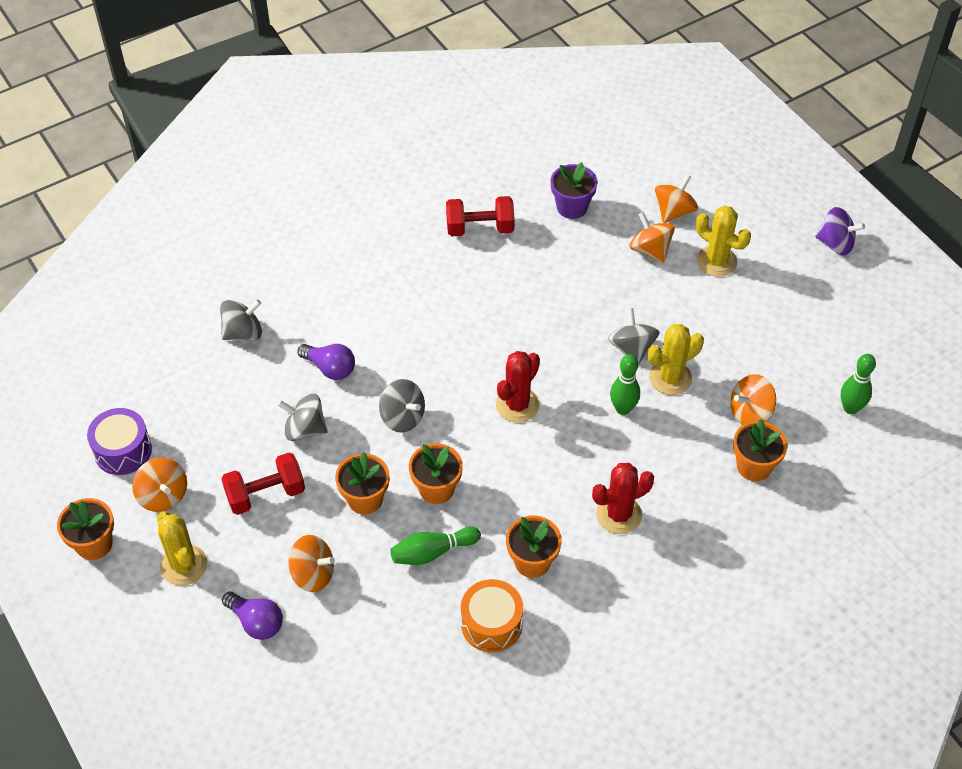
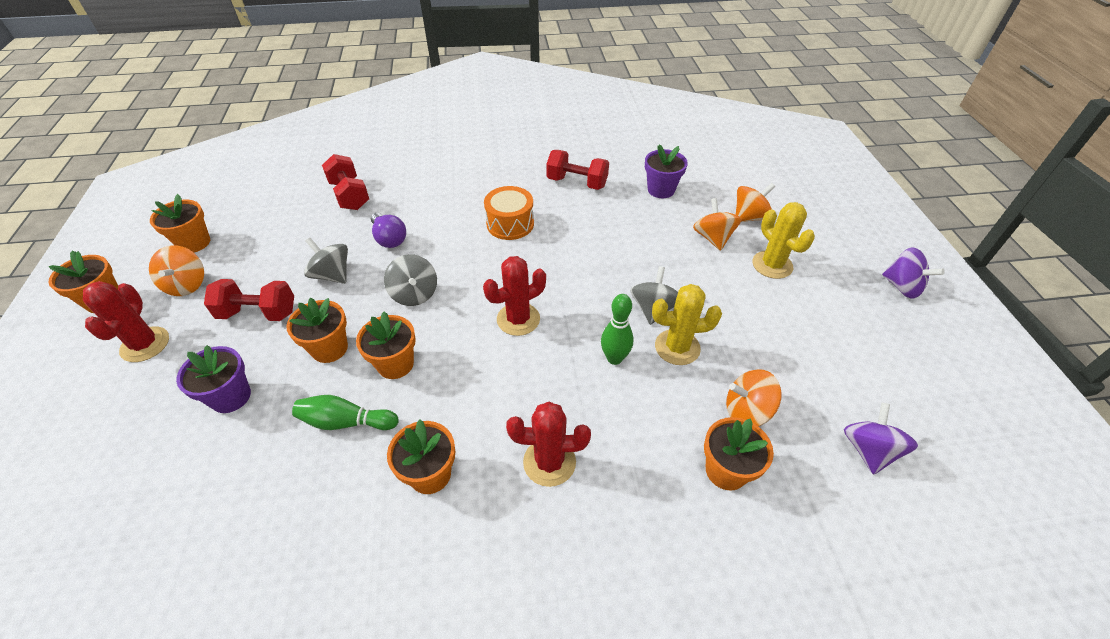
camera: 25 degrees right, 5 degrees down
purple drum [87,408,152,475] -> orange flower pot [150,194,210,252]
yellow cactus [157,512,207,586] -> red cactus [83,281,169,362]
grey spinning top [220,299,262,340] -> red dumbbell [322,154,369,210]
purple light bulb [222,591,283,640] -> none
orange spinning top [288,535,335,592] -> purple flower pot [176,345,251,413]
orange drum [461,579,523,652] -> orange drum moved to [484,186,534,240]
green bowling pin [841,354,876,414] -> purple spinning top [844,402,918,475]

